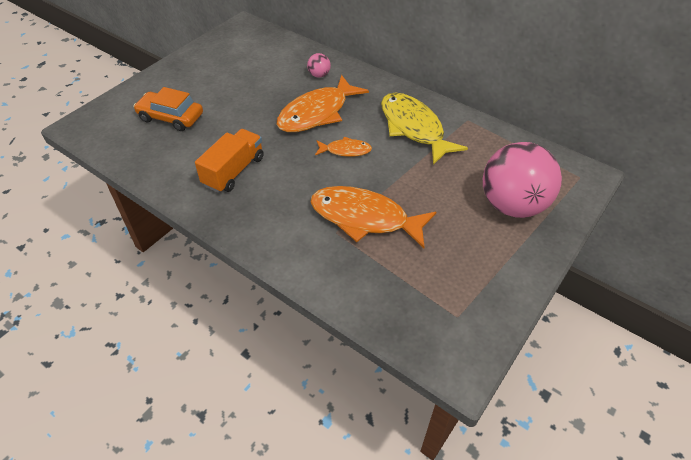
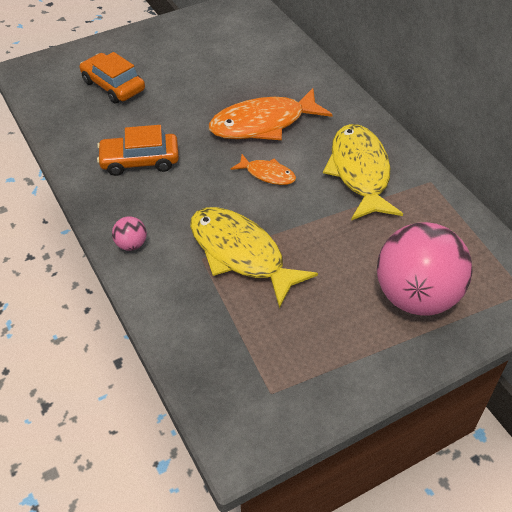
camera: 25 degrees right, 0 degrees up
orange truck [195,129,264,193] -> orange car [97,125,179,176]
pink ball [307,53,331,78] -> pink ball moved to [112,216,147,251]
orange fish [310,186,436,248] -> yellow fish [190,207,318,308]

